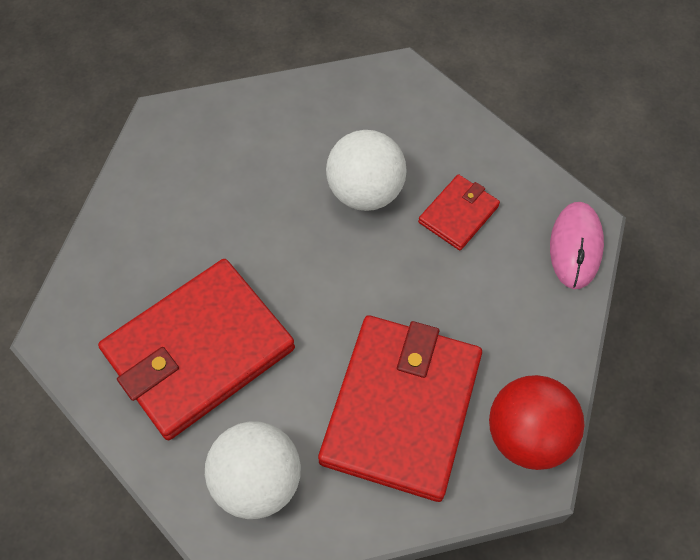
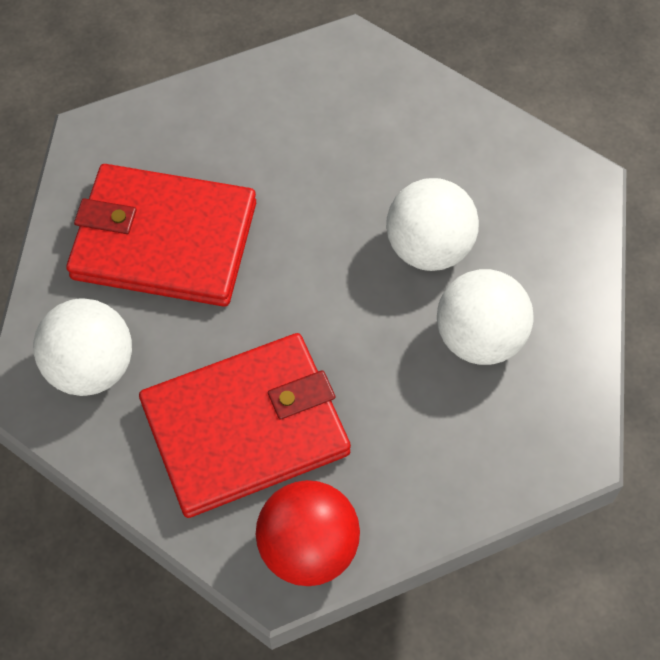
camera: 50 degrees right, 0 degrees up
red wallet [418,174,500,250] -> white ball [437,269,534,365]
pink mouse [550,202,604,289] -> none

